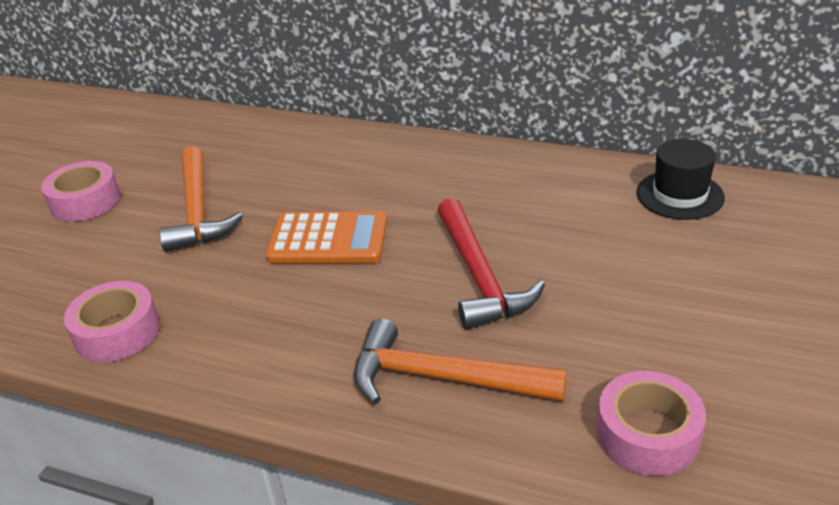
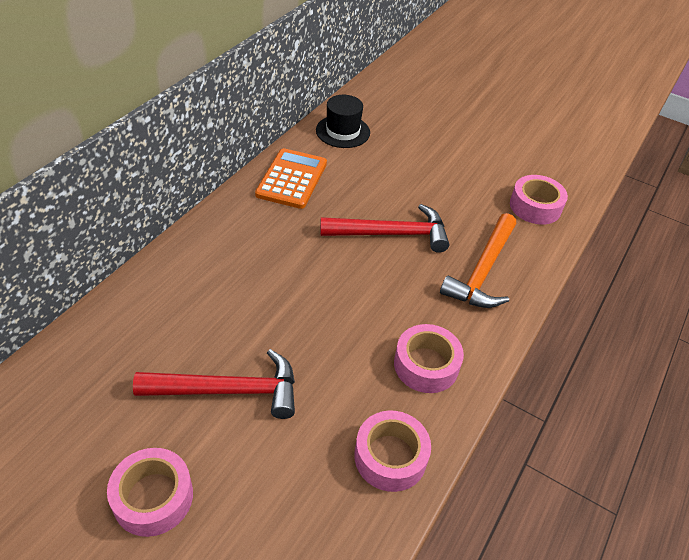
camera: 85 degrees left, 10 degrees up
orange hammer [159,146,243,252] -> red hammer [133,349,295,419]
orange calculator [265,211,387,263] -> orange calculator moved to [255,148,327,209]
none -> pink tape [394,324,464,393]

